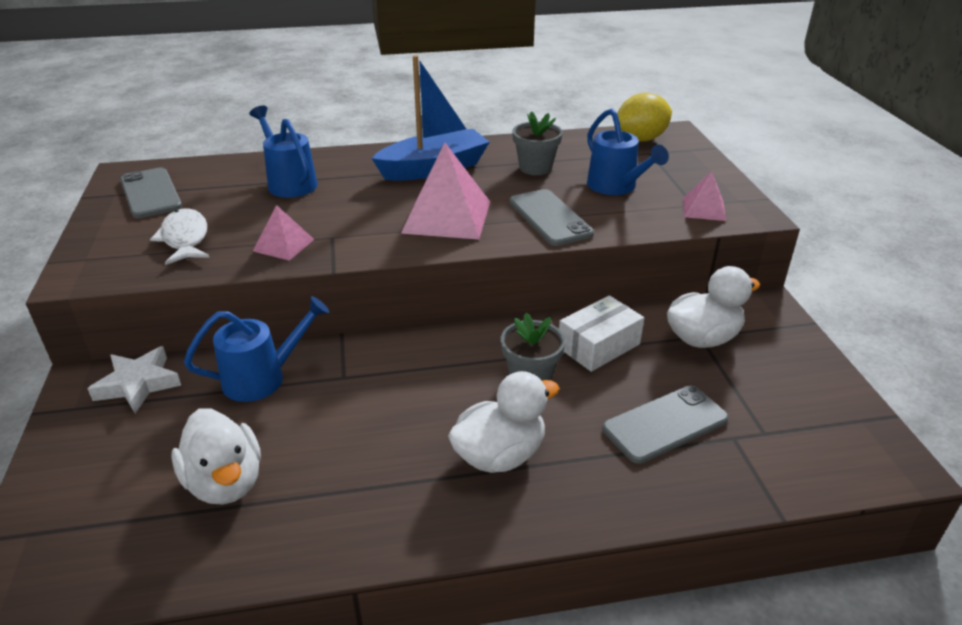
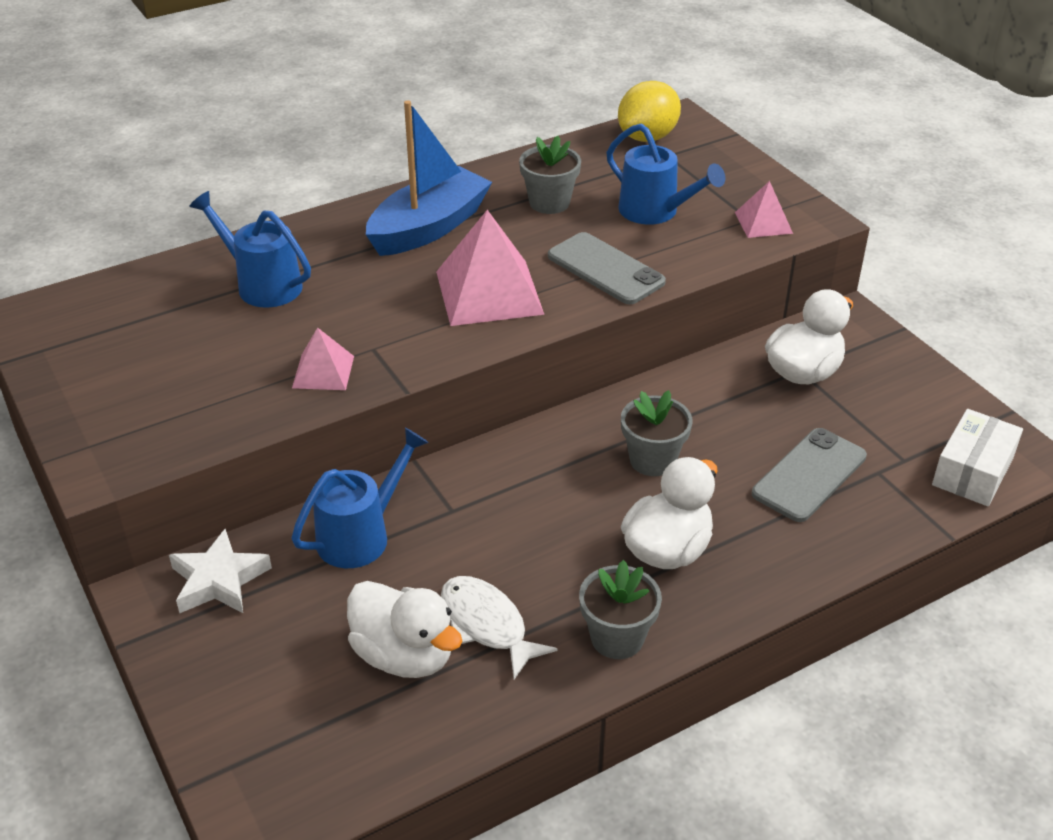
camera: 20 degrees left, 5 degrees up
grey phone [120,168,182,218] -> none
white fish [150,208,209,265] -> white fish moved to [441,576,557,679]
white box [559,295,644,372] -> white box moved to [932,409,1023,506]
none -> grey flower pot [579,560,662,659]

